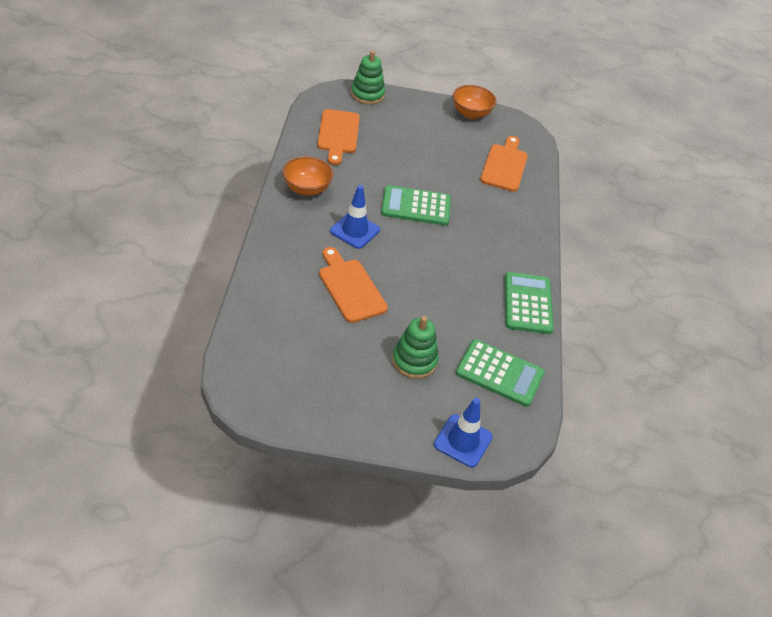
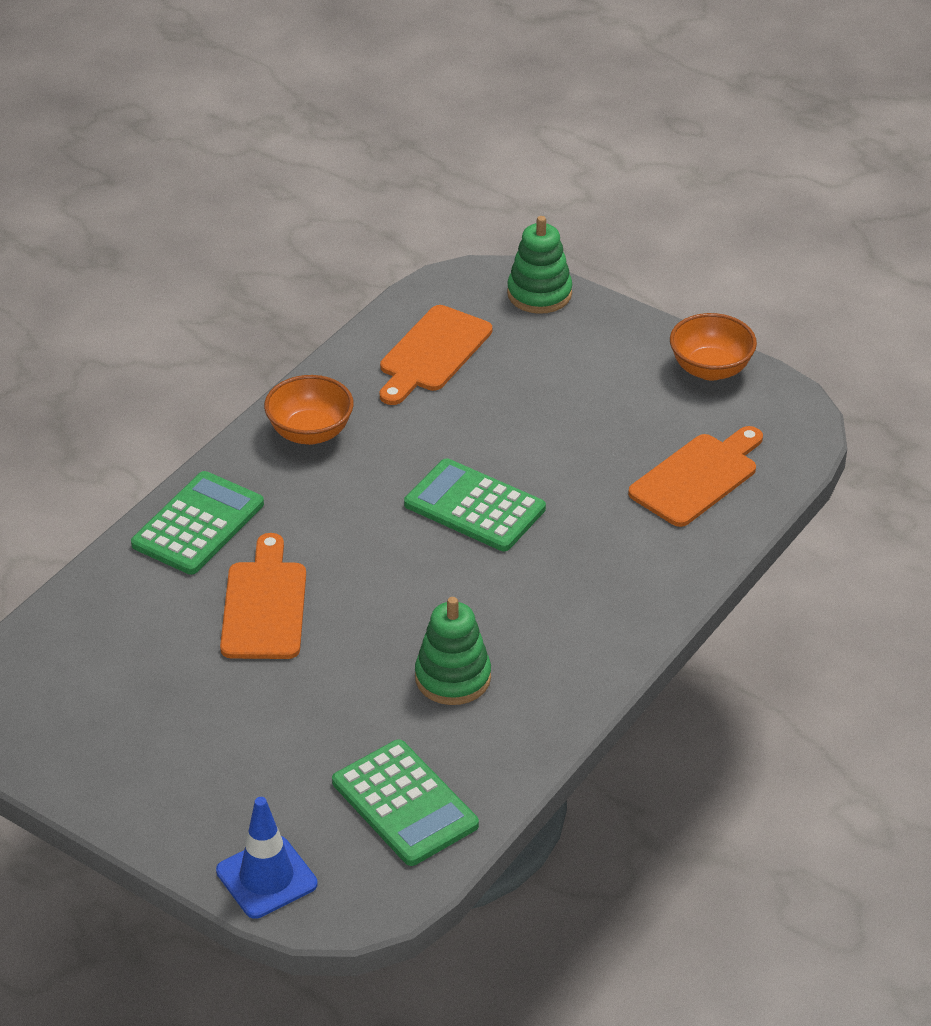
camera: 35 degrees right, 5 degrees down
blue traffic cone [330,185,380,249] -> none
green stacking toy [392,316,439,379] -> green stacking toy moved to [415,597,491,705]
green calculator [505,272,554,334] -> green calculator moved to [131,471,264,575]

